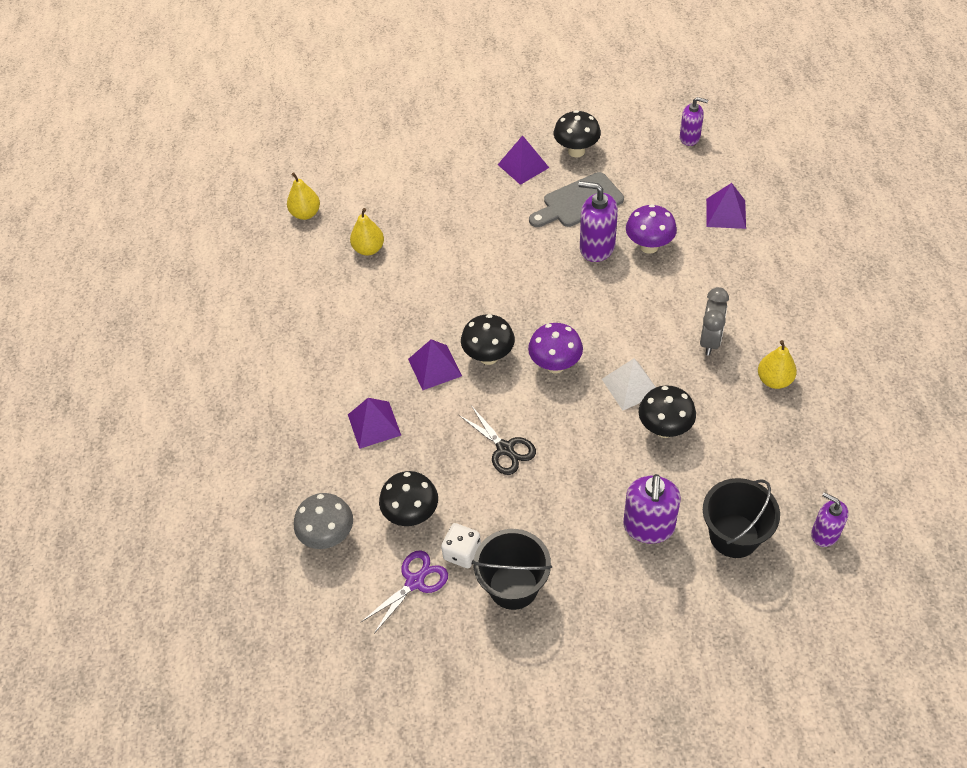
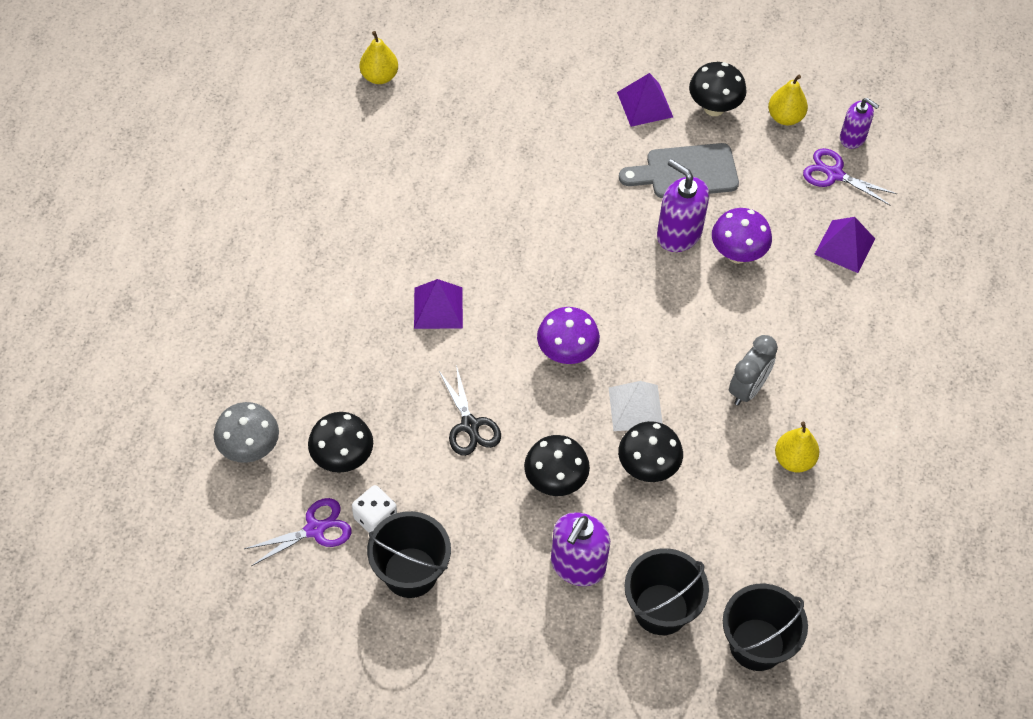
camera: 15 degrees right, 5 degrees up
purple pyramid [348,398,401,449] -> none
yellow pear [350,208,384,256] -> yellow pear moved to [768,75,808,125]
black mushroom [461,314,515,365] -> black mushroom moved to [524,435,590,496]
purple soap dispenser [811,492,849,547] -> black bucket [723,584,808,671]
none -> purple scissors [803,148,897,206]

